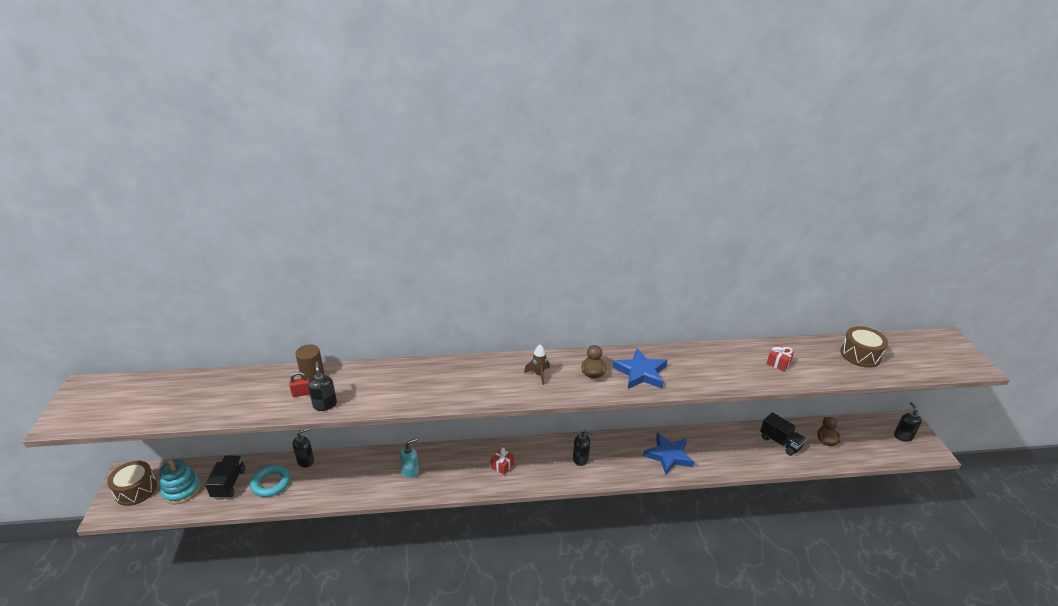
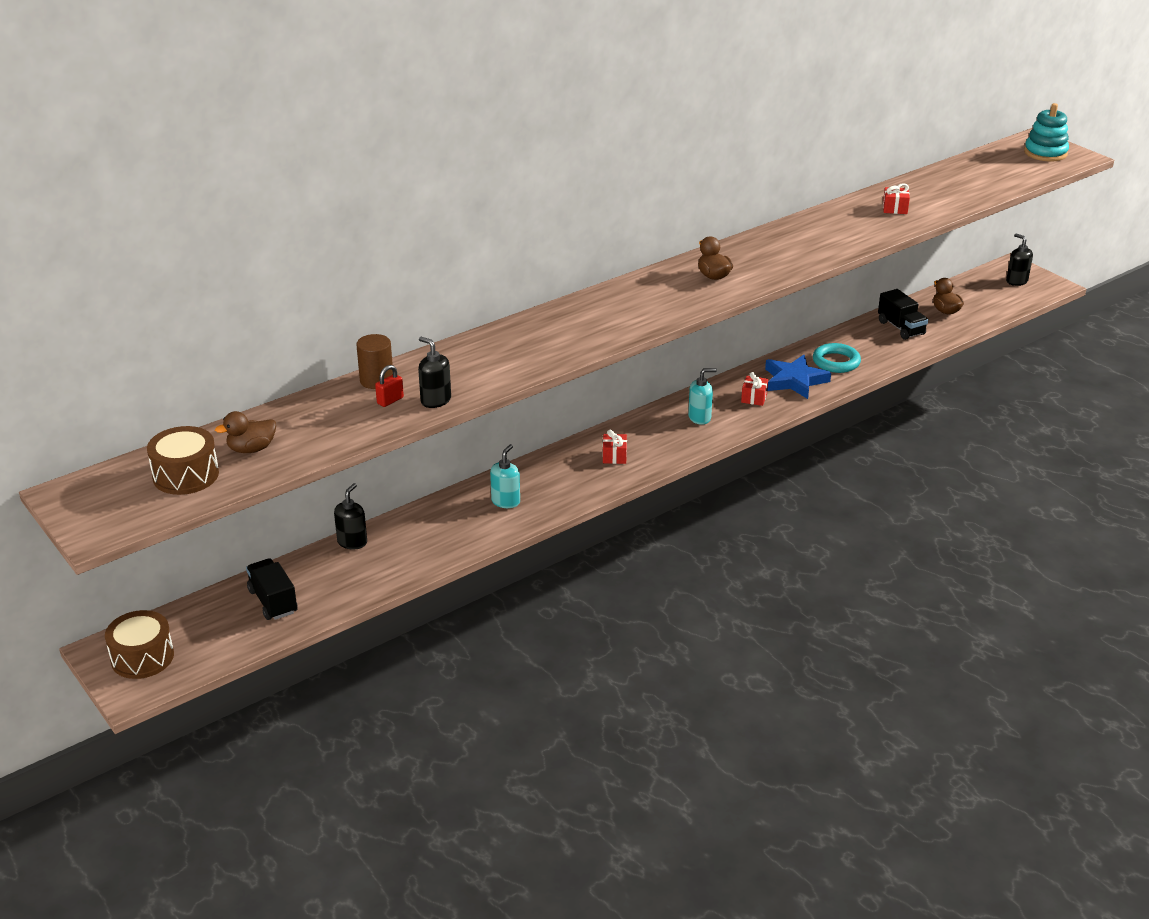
camera: 30 degrees left, 0 degrees up
turquoise stacking toy [159,459,201,504] -> turquoise stacking toy moved to [1024,103,1069,161]
turquoise ring [250,465,290,497] -> turquoise ring moved to [813,343,861,373]
brown rocket [524,345,550,385] -> none
black soap dispenser [573,430,594,466] -> turquoise soap dispenser [688,368,717,425]
blue star [612,348,667,389] -> none
black truck [760,412,806,456] -> black truck turned 45 degrees clockwise [878,289,928,340]
brown drum [840,326,888,368] -> brown drum moved to [147,426,219,495]
none -> brown duck [215,411,276,453]
none -> red gift [741,372,768,406]

